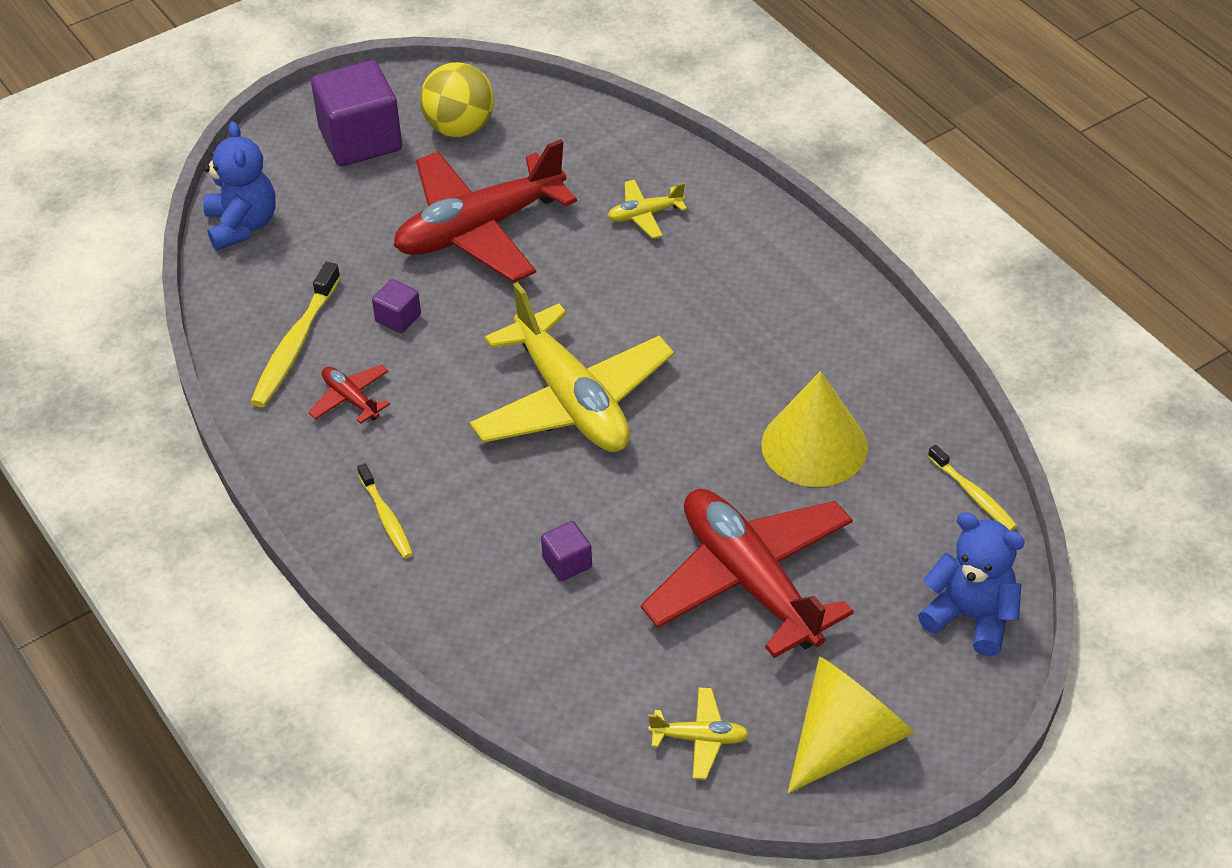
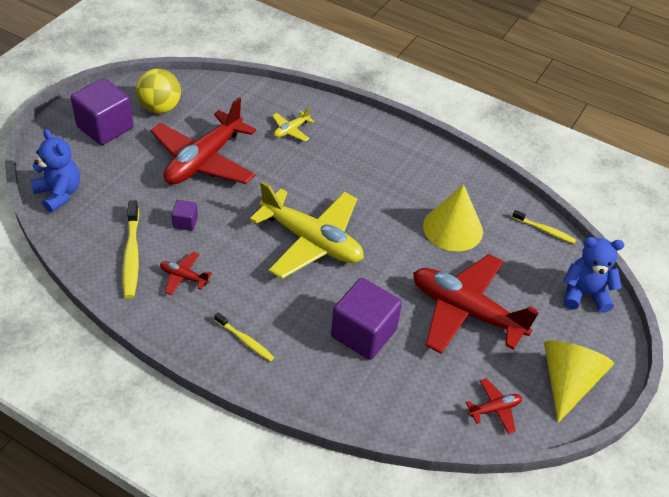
camera: 30 degrees left, 0 degrees up
purple cube [541,521,592,582] -> purple cube [331,278,402,360], size x2.16
yellow plane [648,687,749,779] -> red plane [465,378,522,434]

